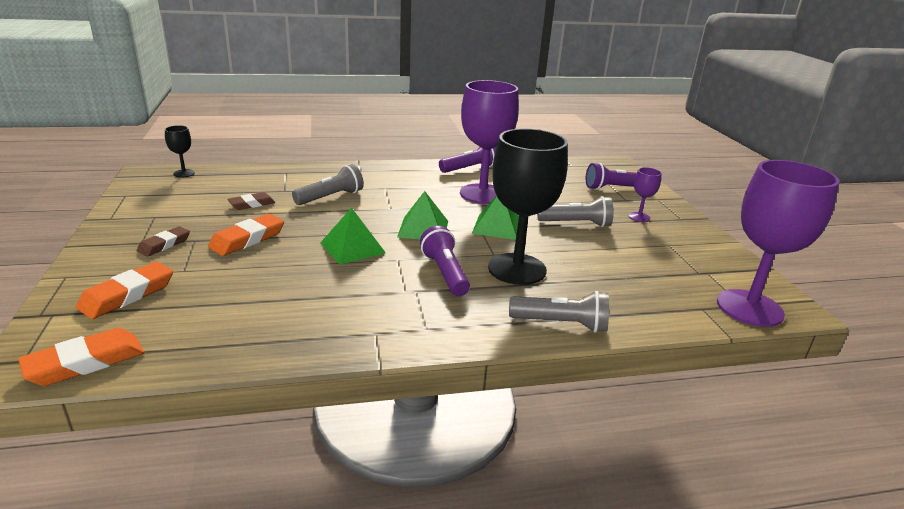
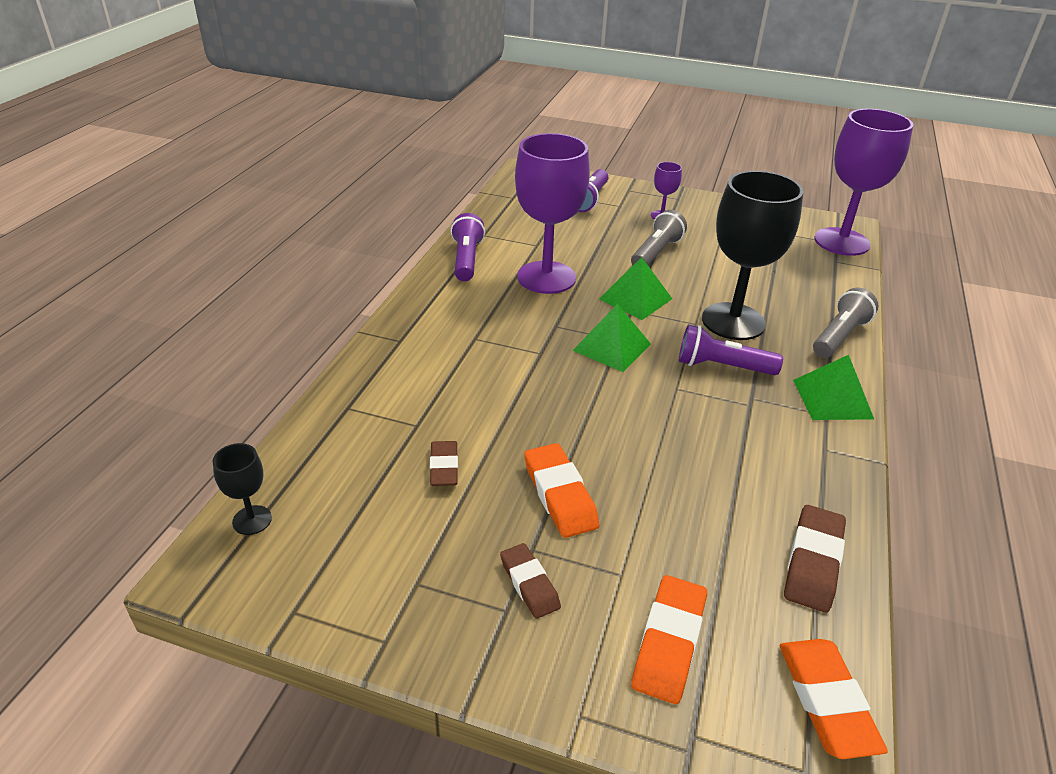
camera: 60 degrees left, 10 degrees up
orange eraser [76,262,173,319] -> orange eraser turned 45 degrees clockwise [631,575,707,704]
grey flashlight [292,164,364,205] -> none
green pyramid [320,208,386,265] -> green pyramid moved to [793,355,874,420]
none -> brown eraser [784,505,846,613]

